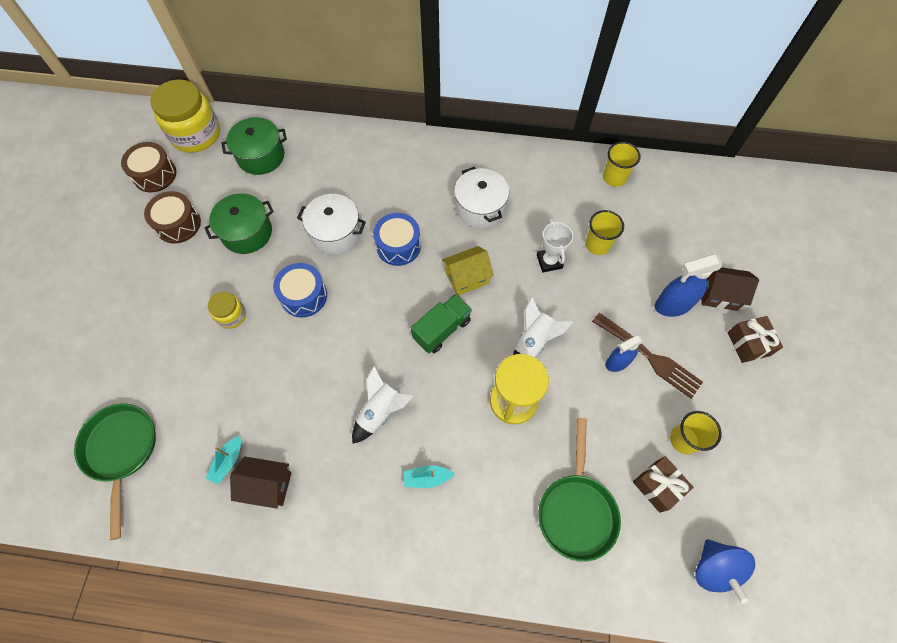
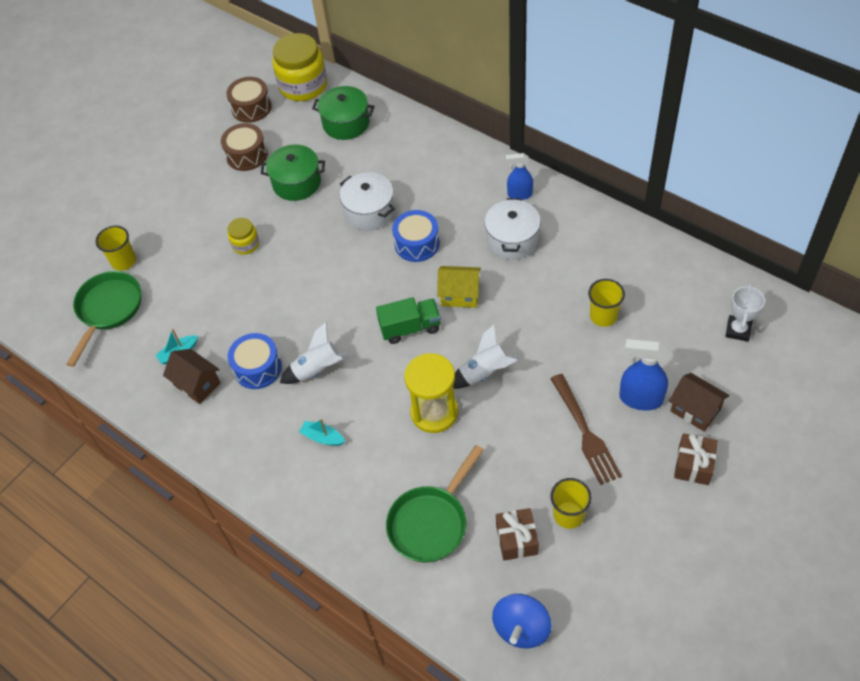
camera: 35 degrees right, 10 degrees down
blue drum [273,263,327,317] -> blue drum moved to [228,333,282,389]
white trophy [537,219,573,272] -> white trophy moved to [725,284,765,342]
yellow cup [603,142,641,187] -> yellow cup moved to [95,226,136,271]
blue spray bottle [605,335,645,372] -> blue spray bottle moved to [506,153,533,200]

